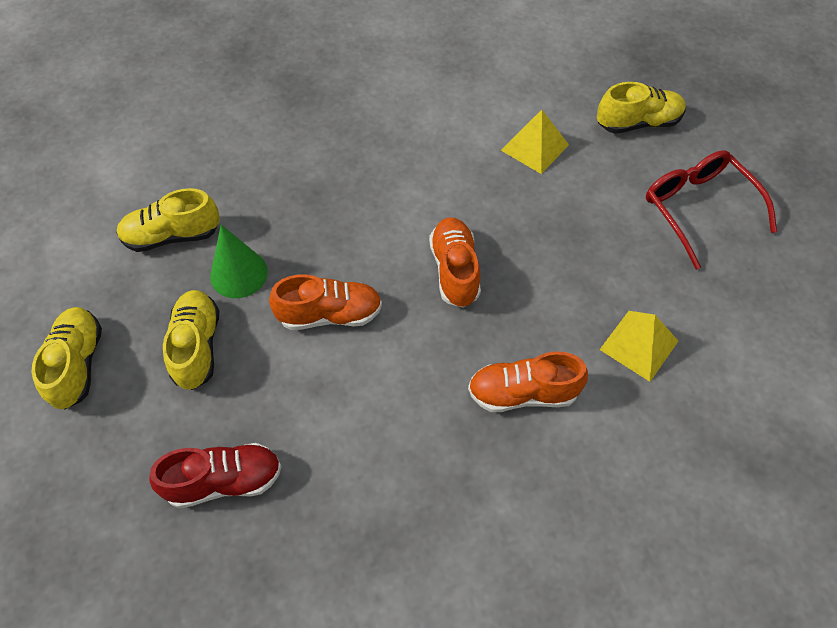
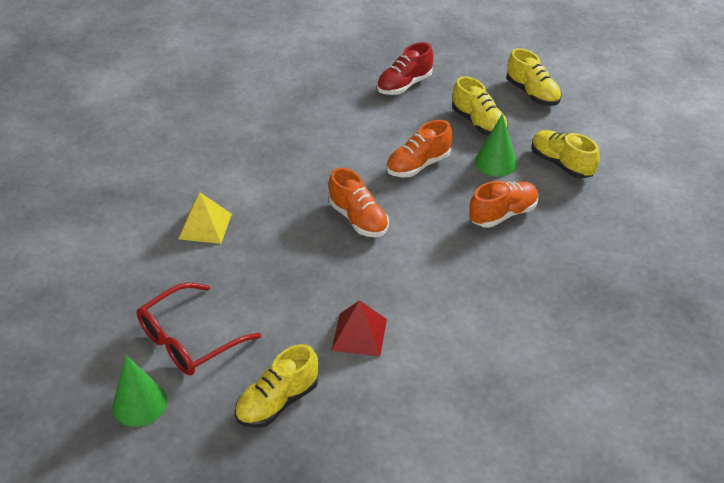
camera: 150 degrees right, 15 degrees down
yellow shoe [116,188,220,252] -> yellow shoe turned 90 degrees counterclockwise [531,130,600,179]
orange shoe [468,352,588,412] -> orange shoe moved to [469,181,539,228]
yellow pyramid [501,110,569,174] -> red pyramid [331,300,387,357]
red glasses [646,150,777,270] -> red glasses turned 105 degrees clockwise [137,282,261,376]
none -> green cone [112,355,167,427]

